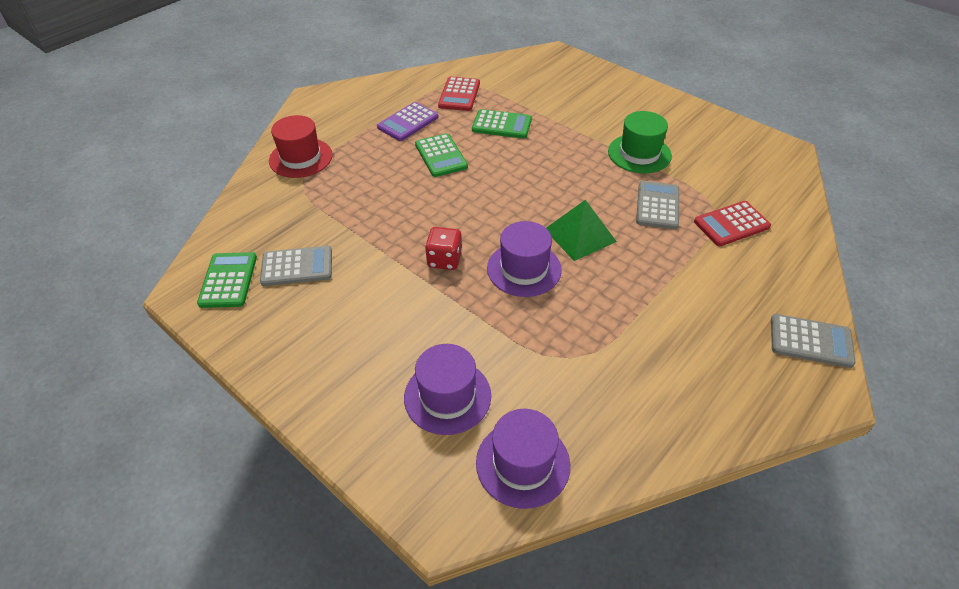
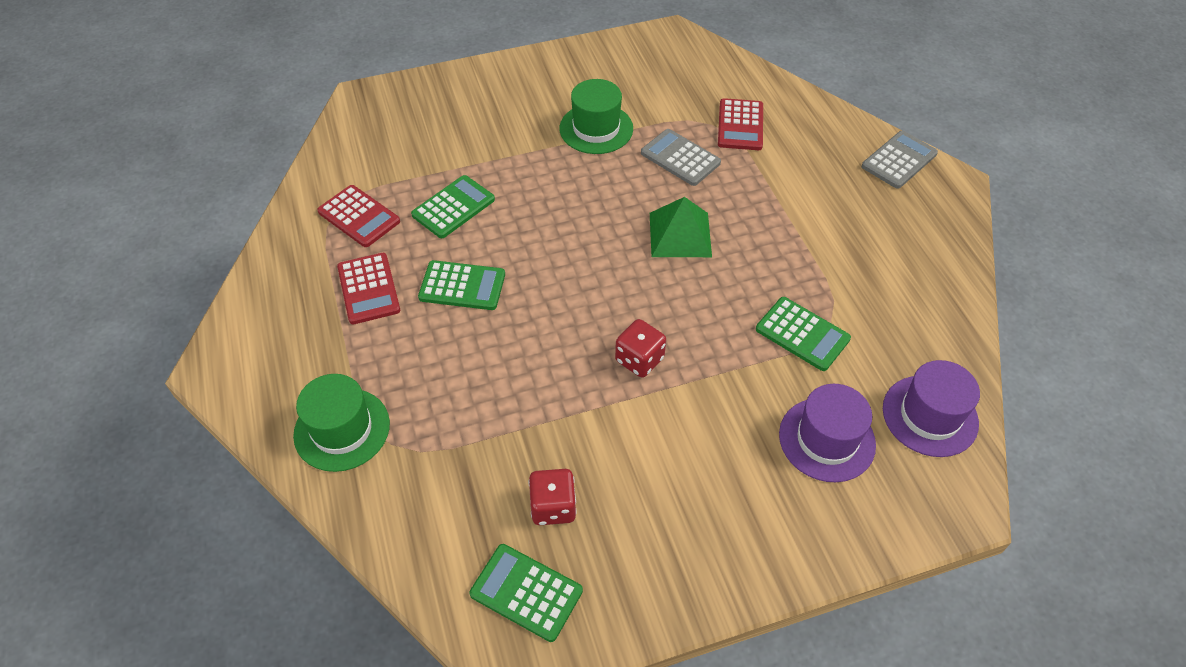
camera: 60 degrees left, 5 degrees up
grey calculator [260,246,332,286] -> red dice [528,469,577,525]
red hat [269,115,333,178] -> green hat [293,374,390,472]
purple calculator [377,102,439,141] -> red calculator [337,253,400,324]
purple hat [487,221,562,297] -> none
none -> green calculator [756,297,851,371]

